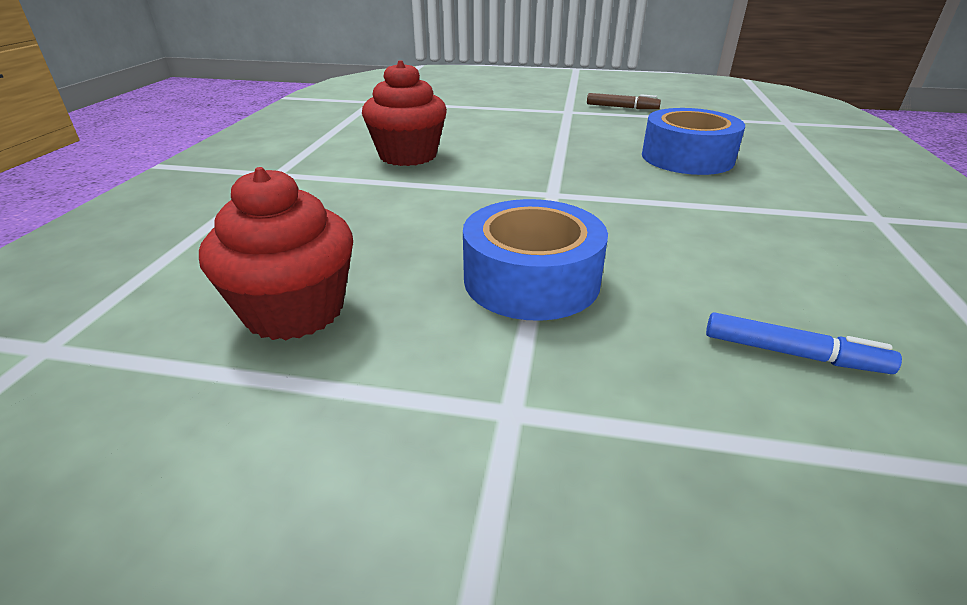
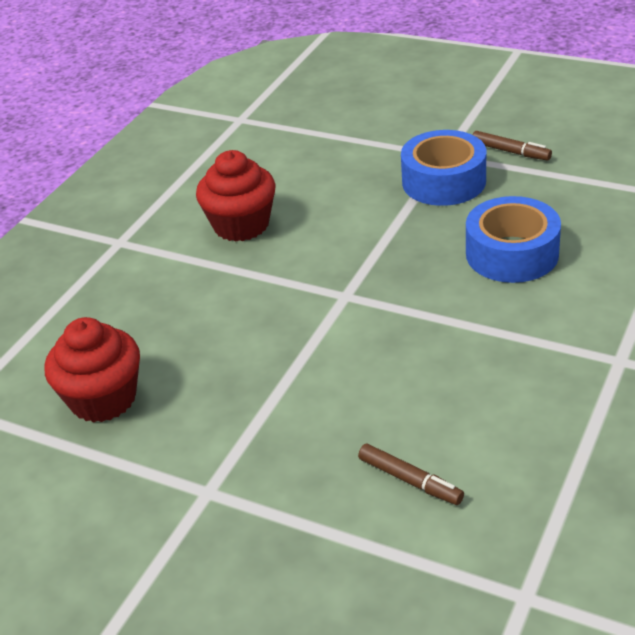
camera: 20 degrees right, 5 degrees up
blue tape [463,199,608,321] -> blue tape moved to [401,130,486,206]
blue marker [706,312,902,374] -> brown marker [358,444,464,505]

